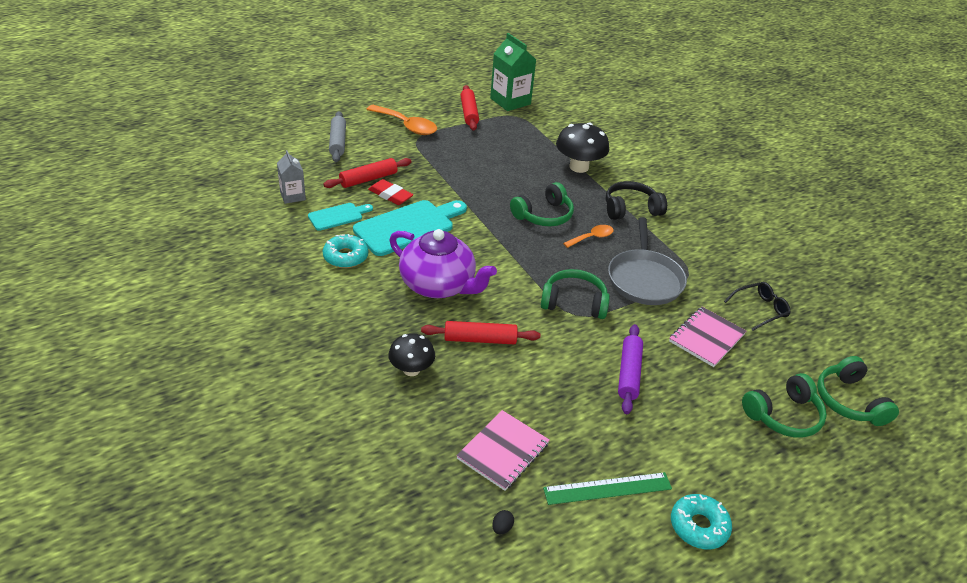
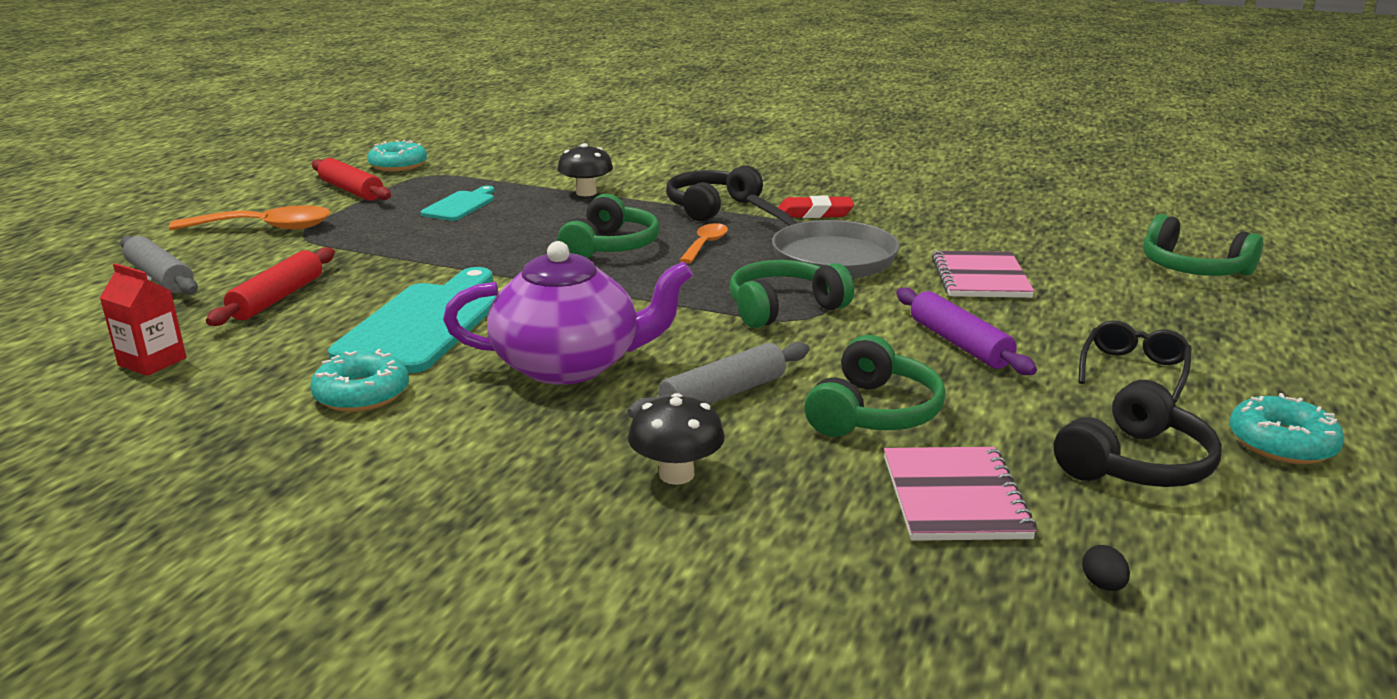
camera: 35 degrees left, 15 degrees down
grey carton [277,150,306,204] -> red carton [100,263,186,376]
turquoise cutting board [308,203,373,231] -> turquoise cutting board moved to [421,186,494,221]
red eraser [368,179,413,205] -> red eraser moved to [778,196,854,218]
red rolling pin [421,321,540,344] -> grey rolling pin [628,342,810,418]
green carton [490,33,536,111] -> turquoise donut [367,140,427,171]
green ruler [543,472,672,505] -> black headphones [1054,380,1222,487]
black mushroom [556,123,609,173] -> black mushroom [557,143,613,196], size x0.65
black glasses [724,282,791,331] -> black glasses moved to [1079,320,1192,403]
green headphones [742,373,827,438] -> green headphones moved to [804,335,946,437]

